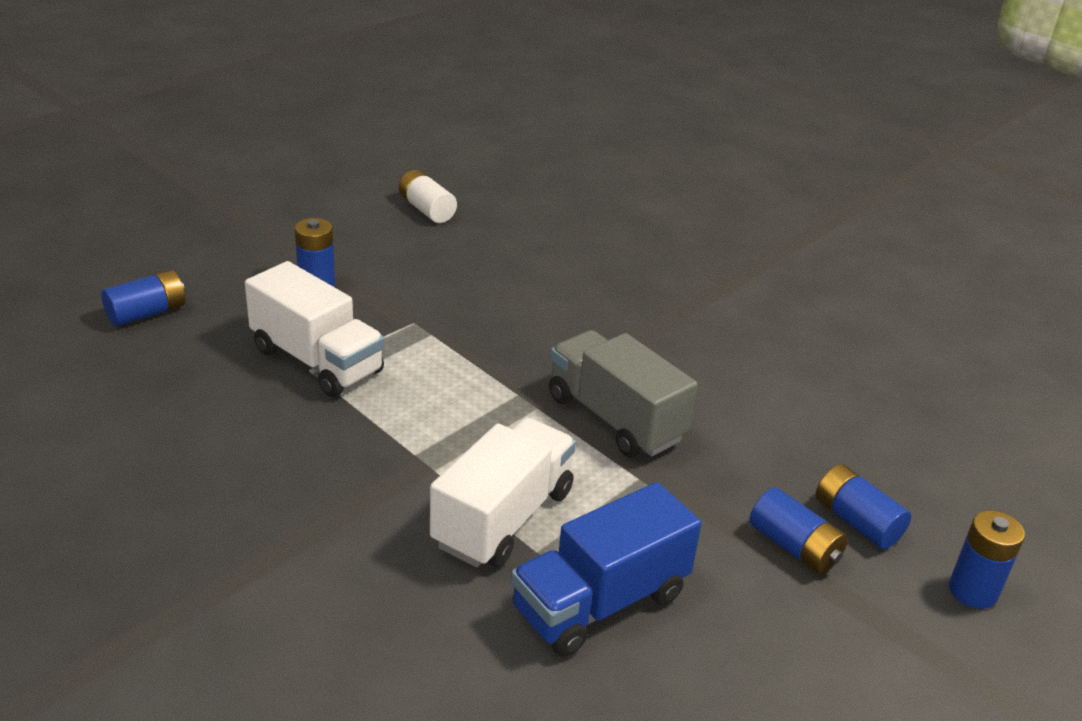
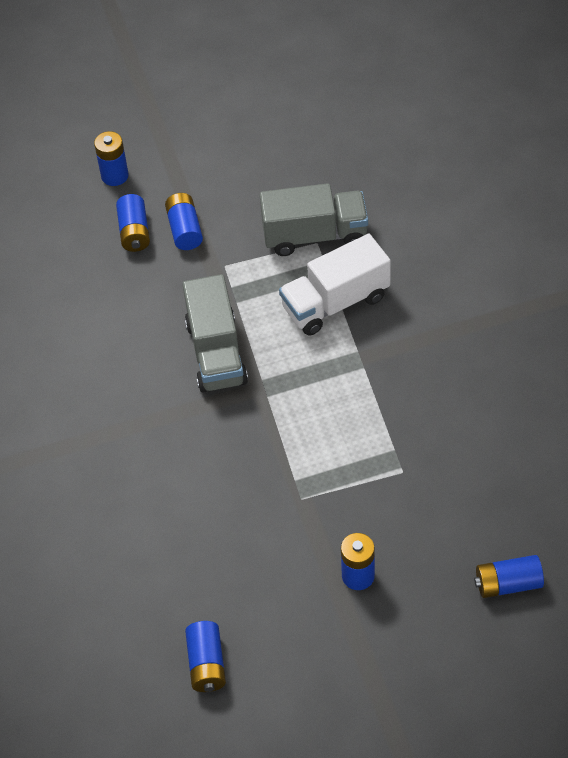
camera: 145 degrees left, 20 degrees up
white truck [245,261,385,397] -> none
white battery [399,170,457,223] -> blue battery [185,621,226,692]
blue truck [511,482,702,657] -> grey truck [260,183,368,256]

